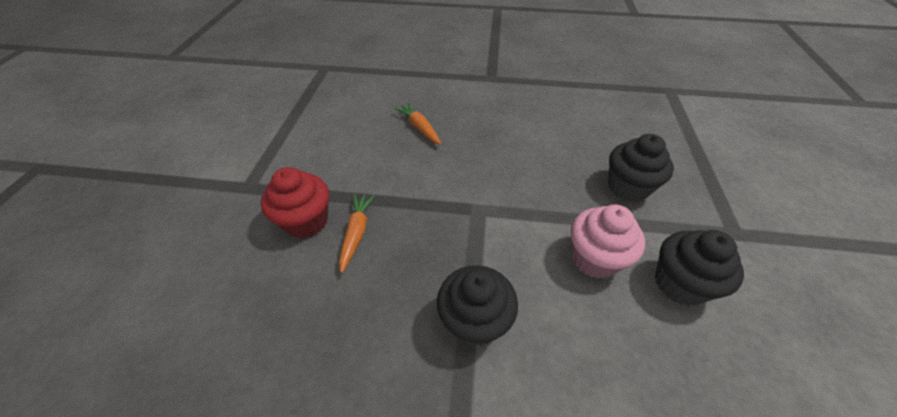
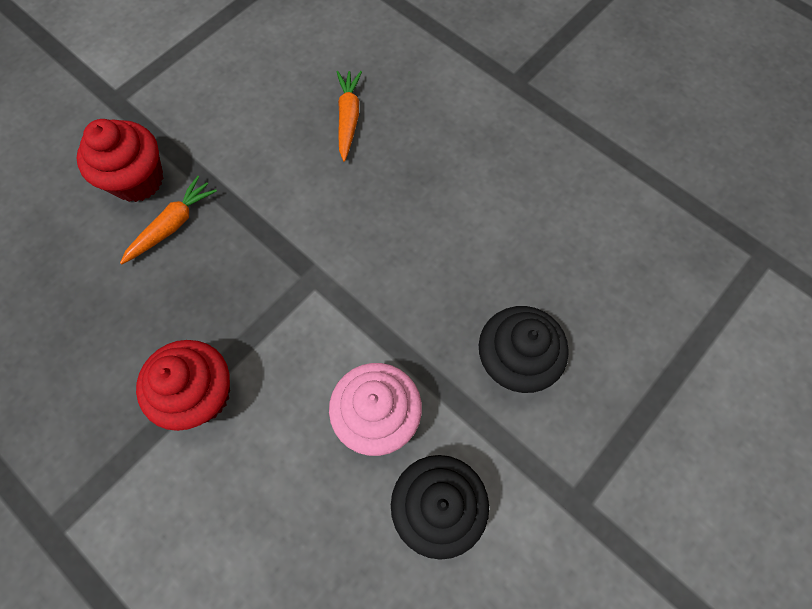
camera: 35 degrees right, 20 degrees up
black cupcake [437,265,518,347] -> red cupcake [136,340,230,431]

